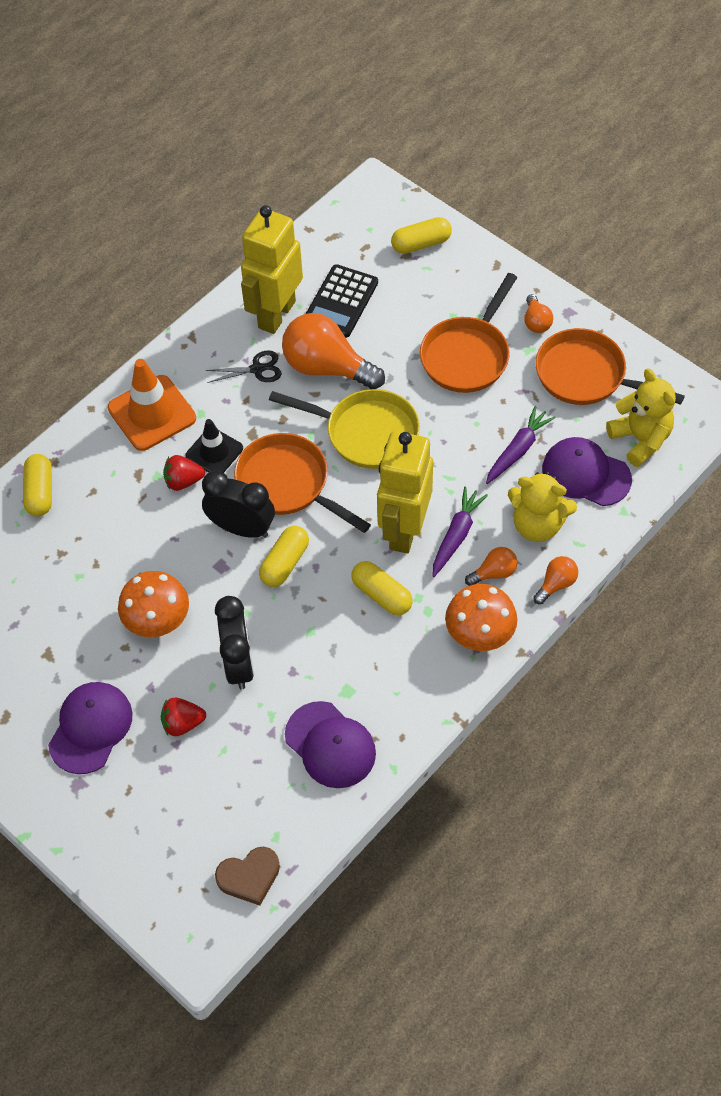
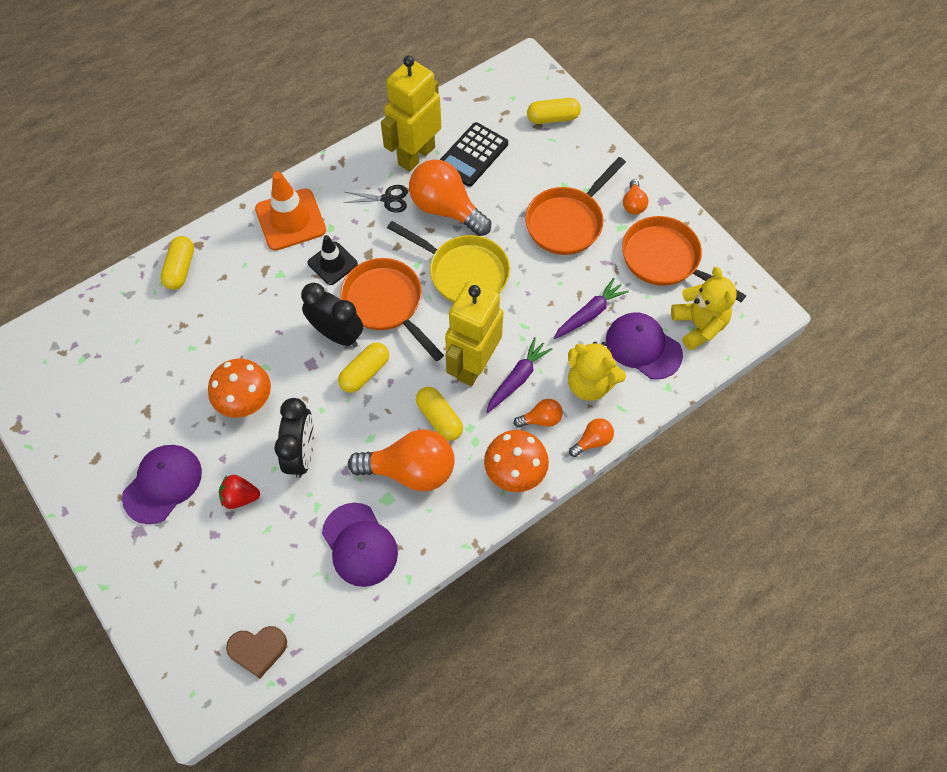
camera: 10 degrees right, 5 degrees up
red strawberry [163,455,205,491] -> none
none -> orange light bulb [348,430,455,492]

